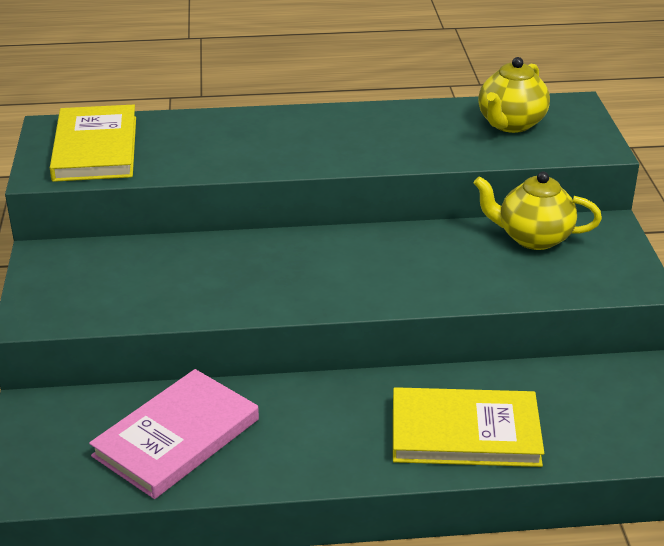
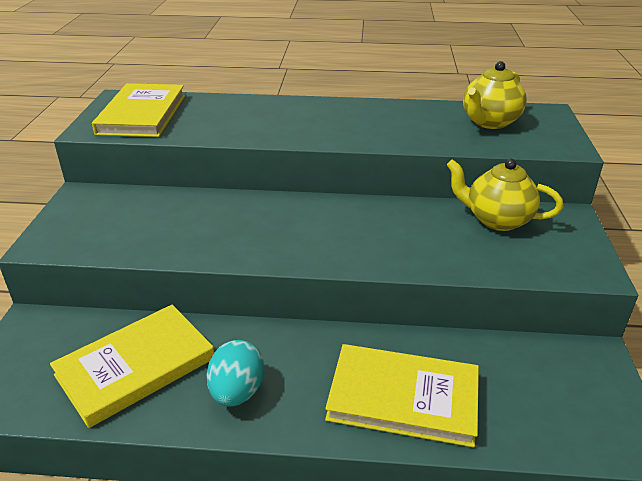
camera: 10 degrees right, 0 degrees up
pink book [89,369,259,499] -> yellow book [50,305,214,428]
none -> turquoise egg [207,340,264,406]

